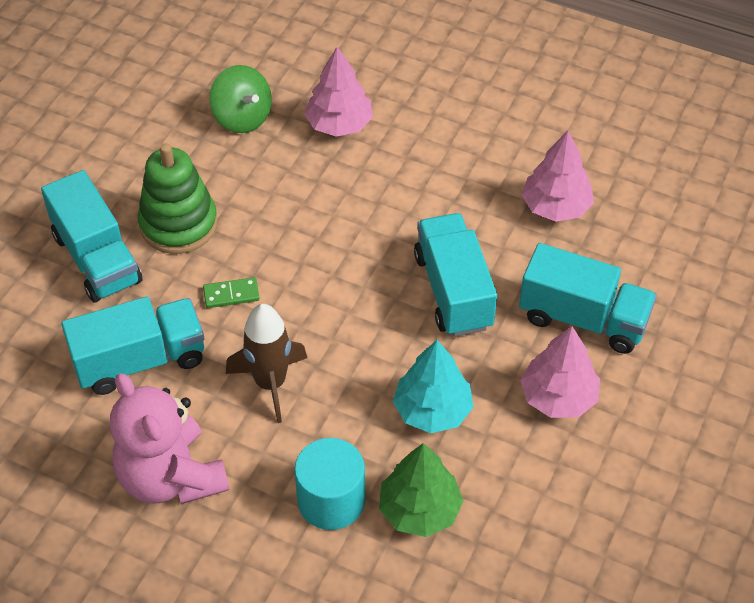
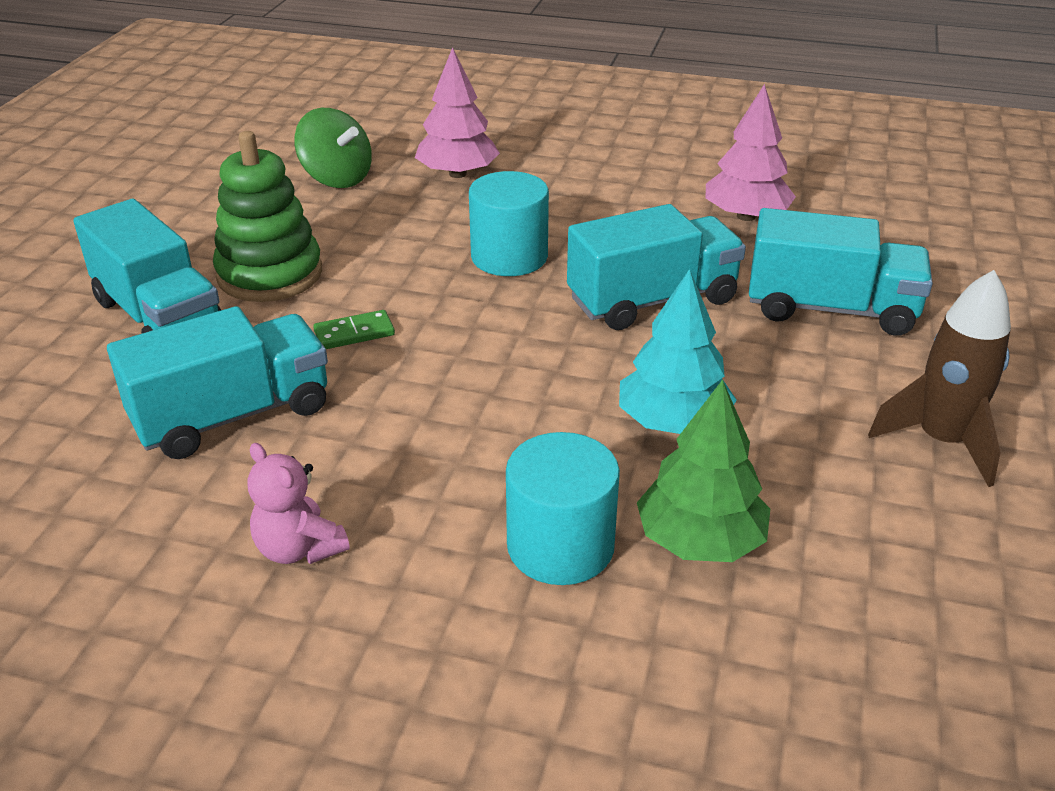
camera: 10 degrees left, 15 degrees down
pink teddy bear [110,373,229,504] -> pink teddy bear [247,443,350,564], size x0.52
brown rocket [226,304,307,423] -> brown rocket moved to [868,270,1011,487]
turquoise truck [414,213,497,337] -> turquoise truck turned 90 degrees clockwise [567,204,746,330]
pink tree [520,326,600,418] -> none
none -> turquoise cylinder [469,171,549,276]

